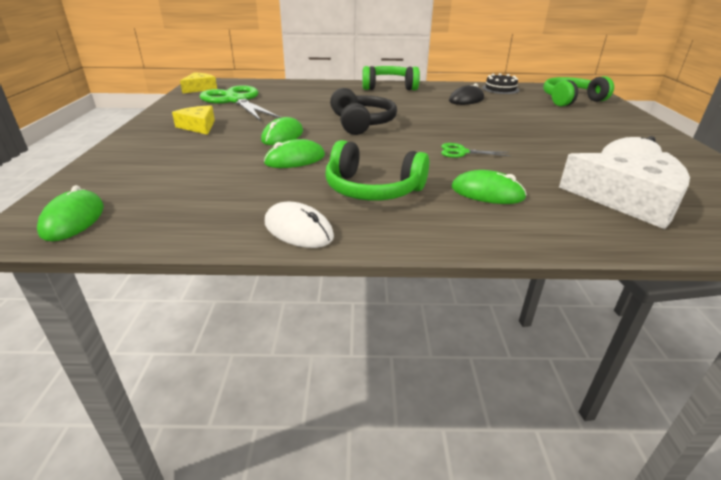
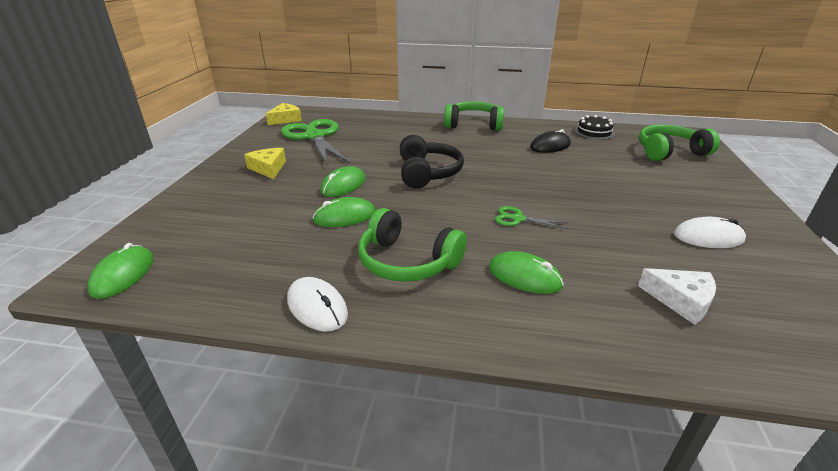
camera: 10 degrees right, 0 degrees up
white cheese [559,152,690,229] -> white cheese [638,268,716,325], size x0.57

